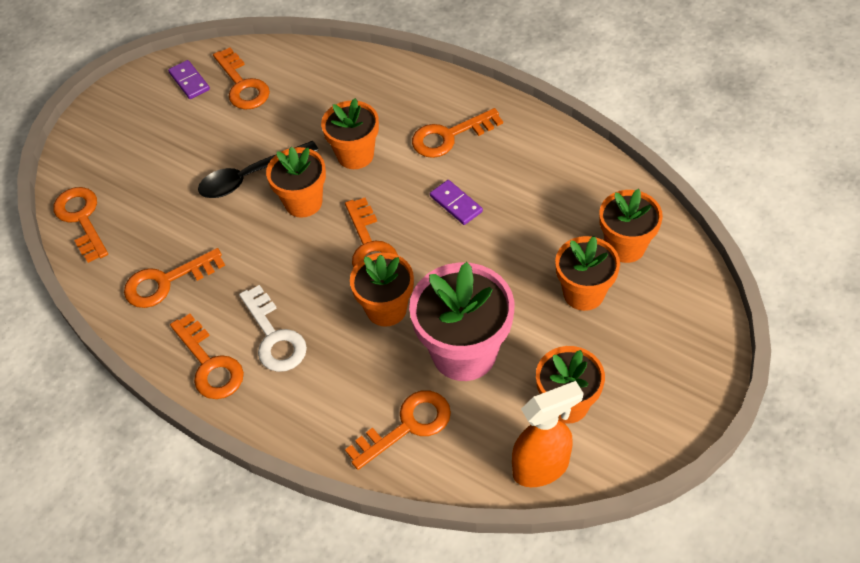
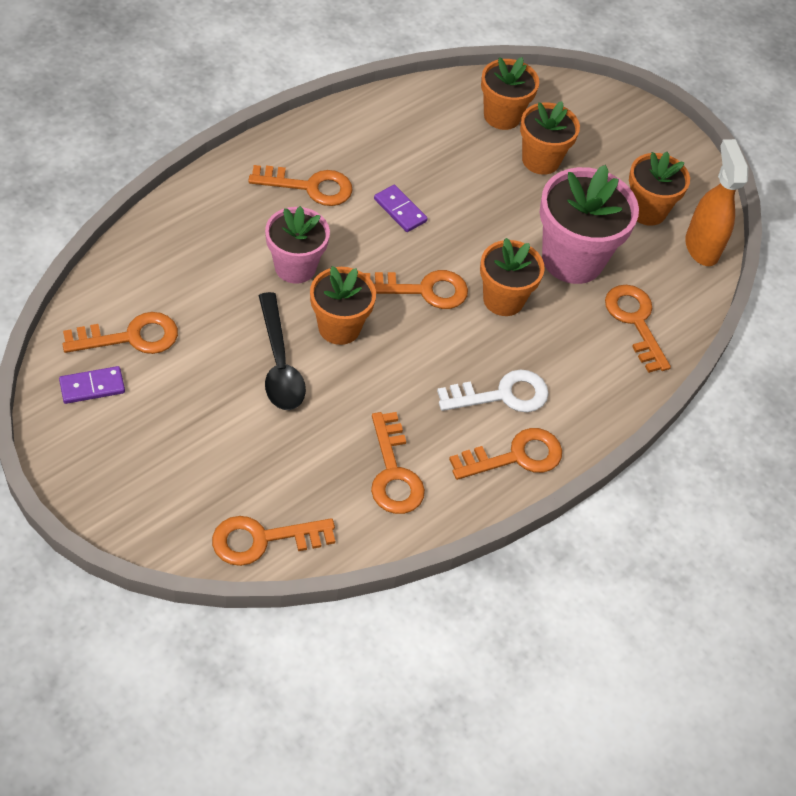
camera: 85 degrees left, 0 degrees up
orange flower pot [321,98,379,169] -> pink flower pot [265,206,330,284]
orange key [412,108,503,158] -> orange key turned 75 degrees counterclockwise [248,165,353,206]
purple domino [430,180,483,225] -> purple domino turned 75 degrees clockwise [374,185,428,232]

